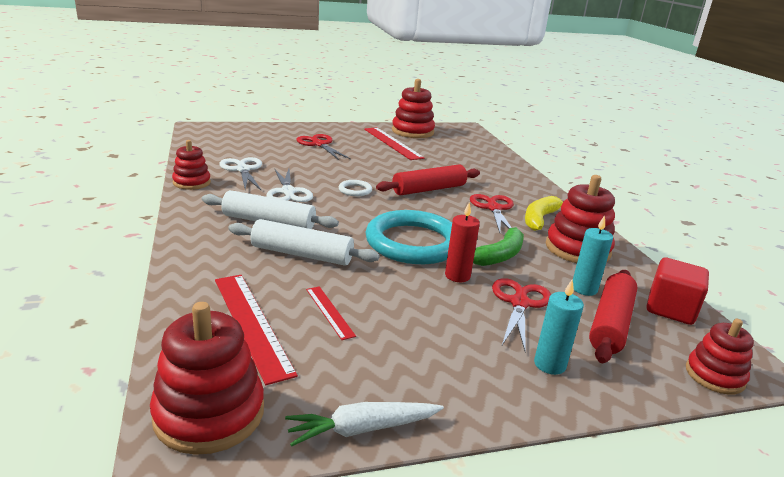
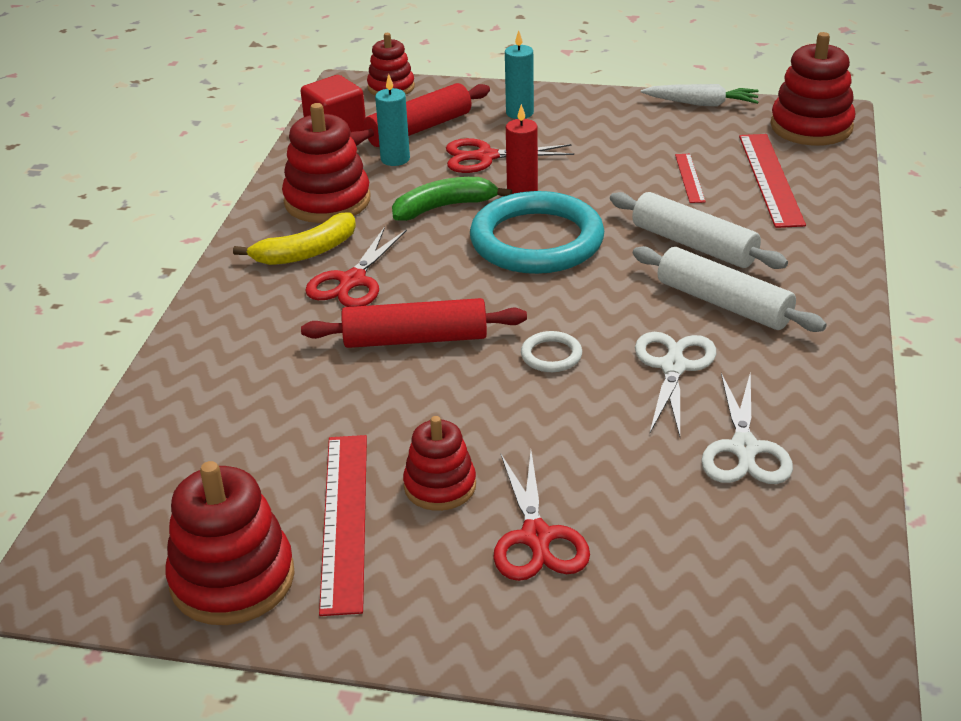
camera: 150 degrees left, 10 degrees up
red stacking toy [172,140,211,190] -> red stacking toy moved to [403,416,476,511]
red scissors [492,278,551,352] -> red scissors turned 45 degrees clockwise [446,138,574,173]

